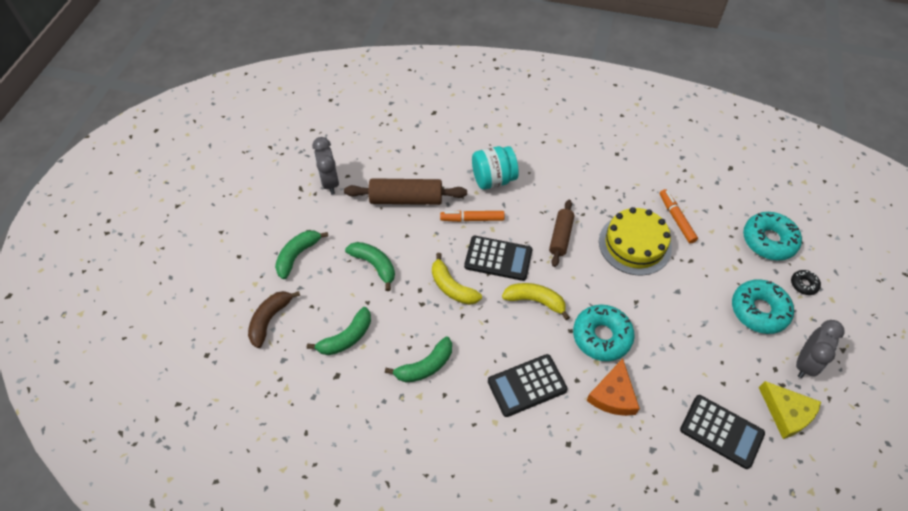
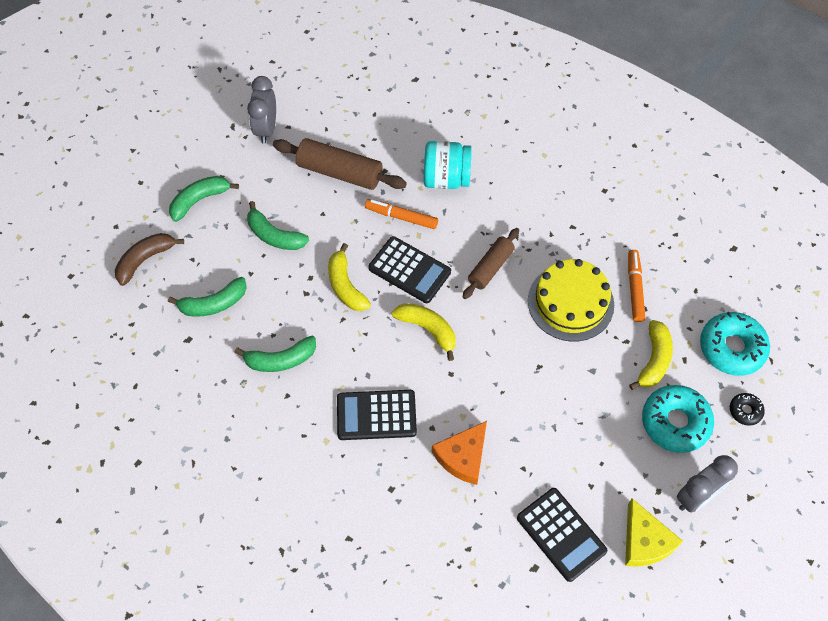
camera: 20 degrees right, 5 degrees up
green banana [345,242,395,291] -> green banana turned 150 degrees clockwise [247,201,309,250]
turquoise donut [573,305,635,361] -> none
none -> yellow banana [629,320,673,390]

